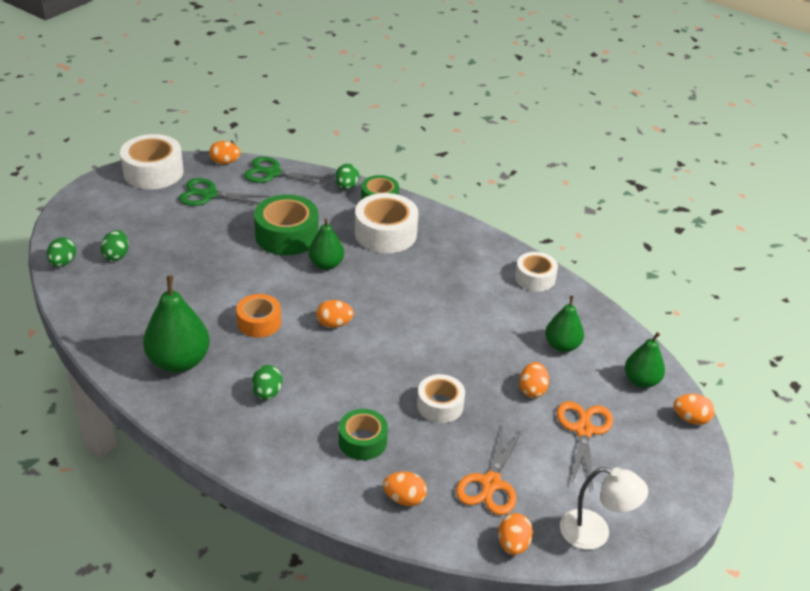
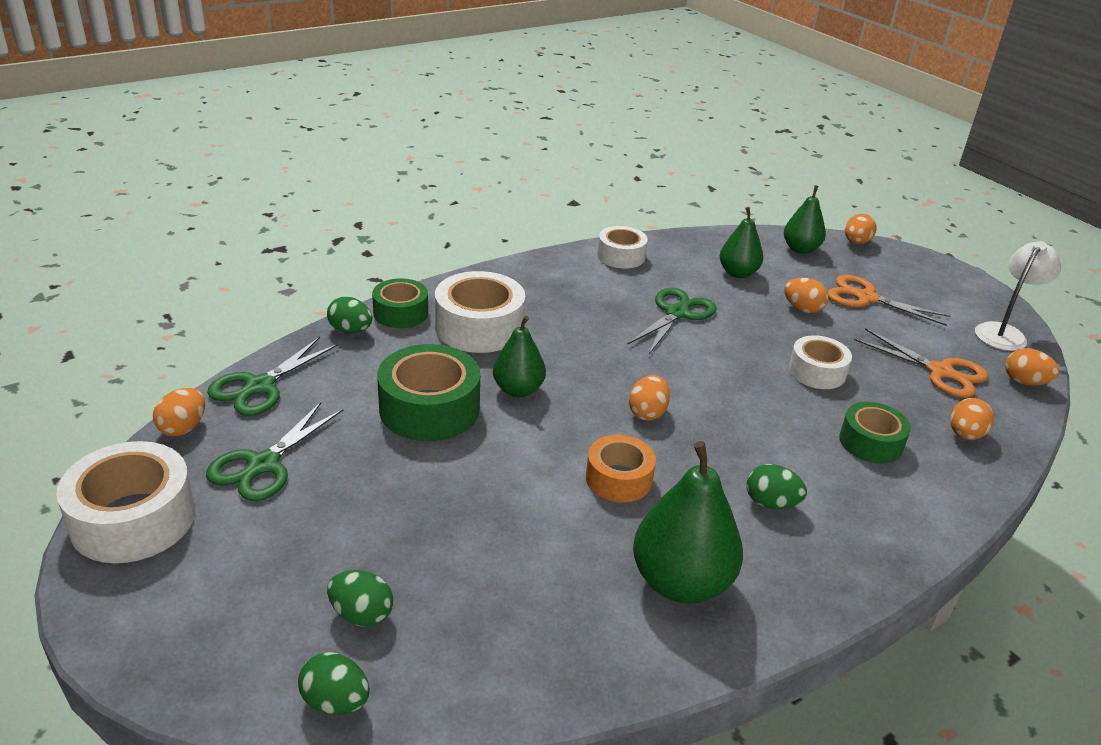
camera: 70 degrees left, 5 degrees down
none -> green scissors [627,288,717,354]

